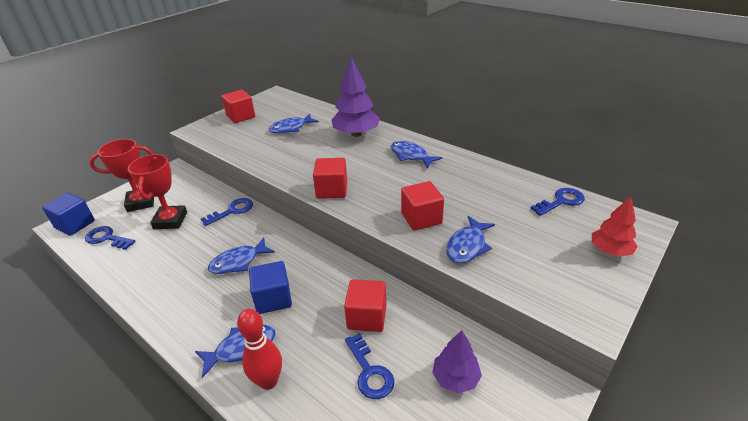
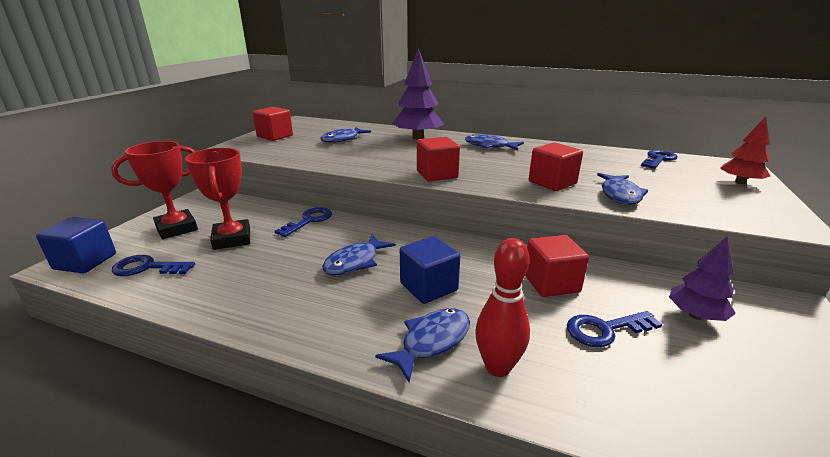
camera: 20 degrees left, 10 degrees down
blue key [345,333,395,399] -> blue key turned 120 degrees clockwise [567,311,662,347]

